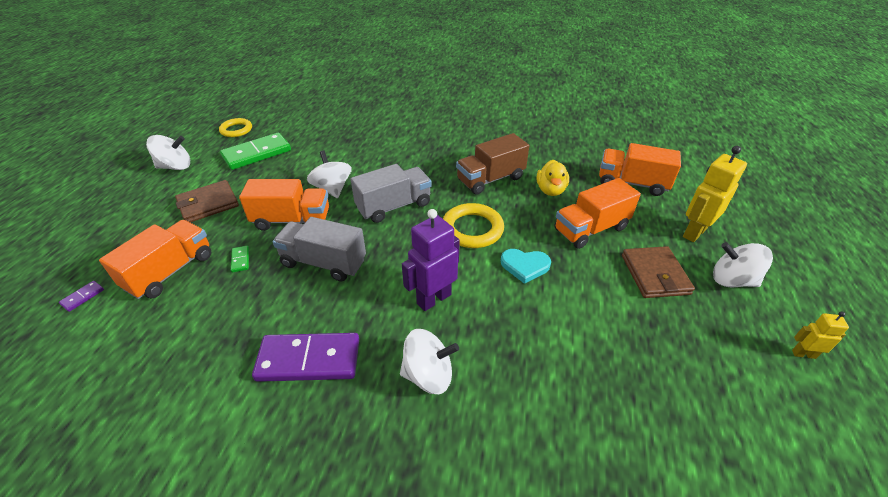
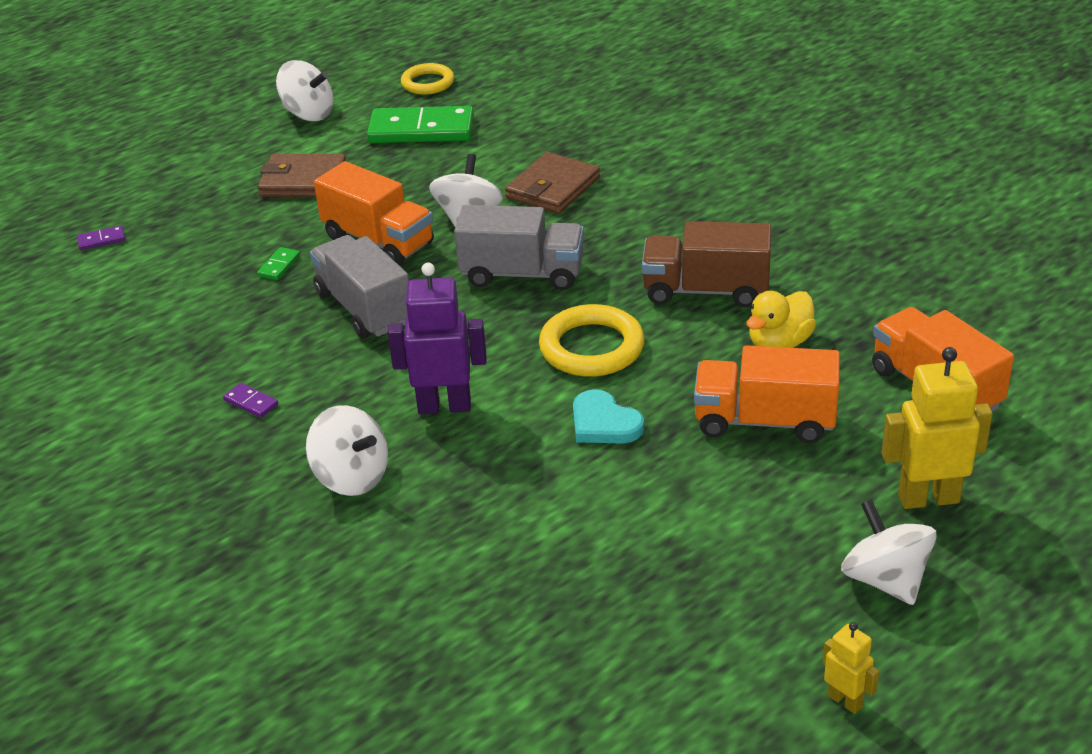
camera: 40 degrees right, 5 degrees down
orange truck [99,220,211,299] -> none
purple domino [252,333,359,382] -> purple domino [223,383,278,418], size x0.41
brown wallet [622,246,695,298] -> brown wallet moved to [505,152,600,214]

